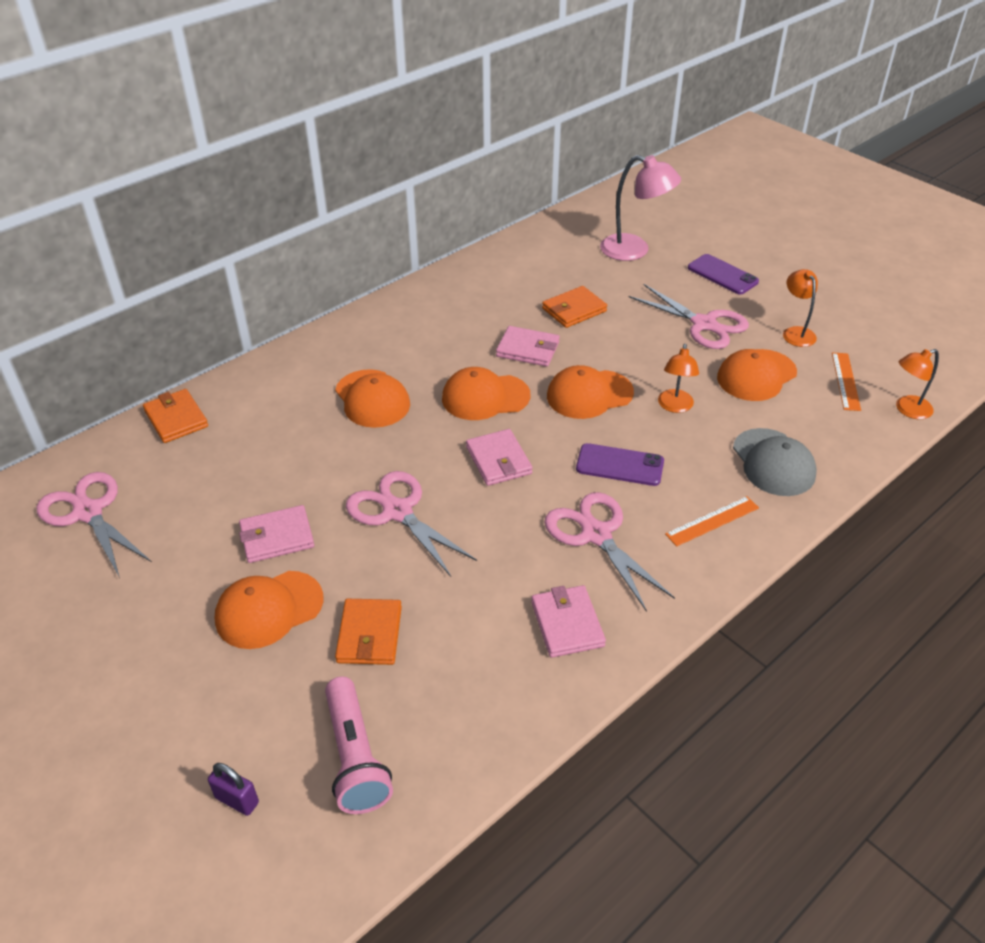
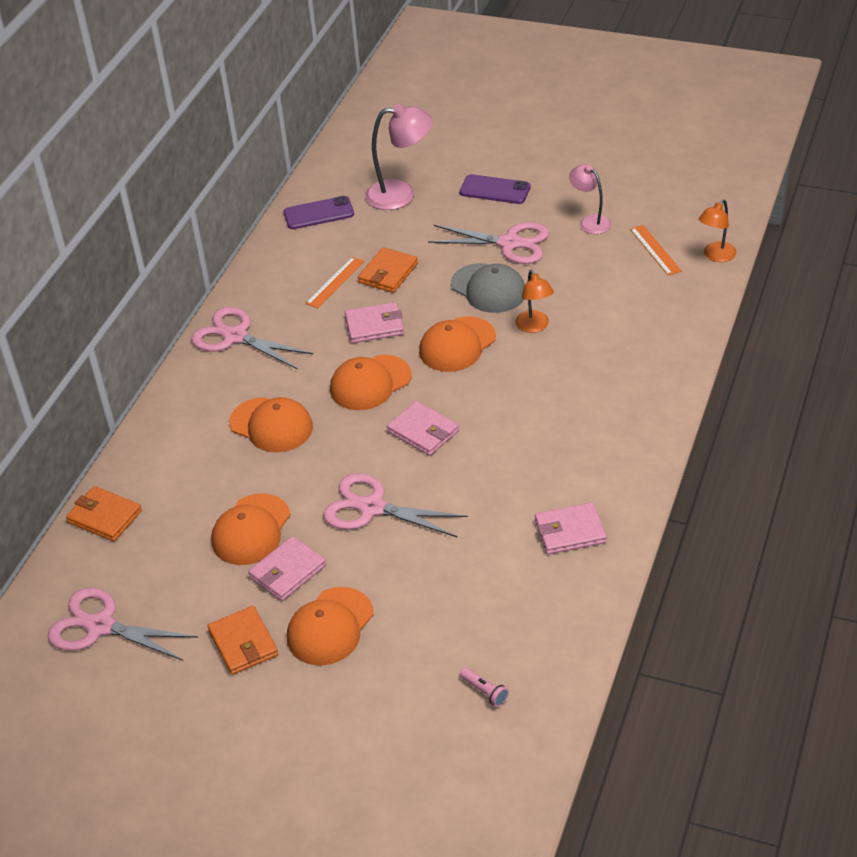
camera: 25 degrees left, 0 degrees up
purple padlock [208,763,259,816] -> none
pink flashlight [325,677,393,814] -> pink flashlight [460,667,509,707], size x0.46
orange wallet [335,599,402,665] -> orange wallet moved to [207,606,278,675]
pink wallet [531,585,606,658] -> pink wallet turned 60 degrees counterclockwise [535,502,607,554]
pink scissors [545,492,675,612] -> pink scissors moved to [191,307,313,369]
purple phone [576,443,664,486] -> purple phone moved to [283,196,354,229]
orange ruler [665,496,759,547] -> orange ruler moved to [305,257,364,308]
orange cap [717,349,797,401] -> orange cap moved to [211,493,290,565]
grey cap [733,428,817,496] -> grey cap moved to [451,263,525,313]
orange lamp [783,269,818,347] -> pink lamp [569,164,611,234]

